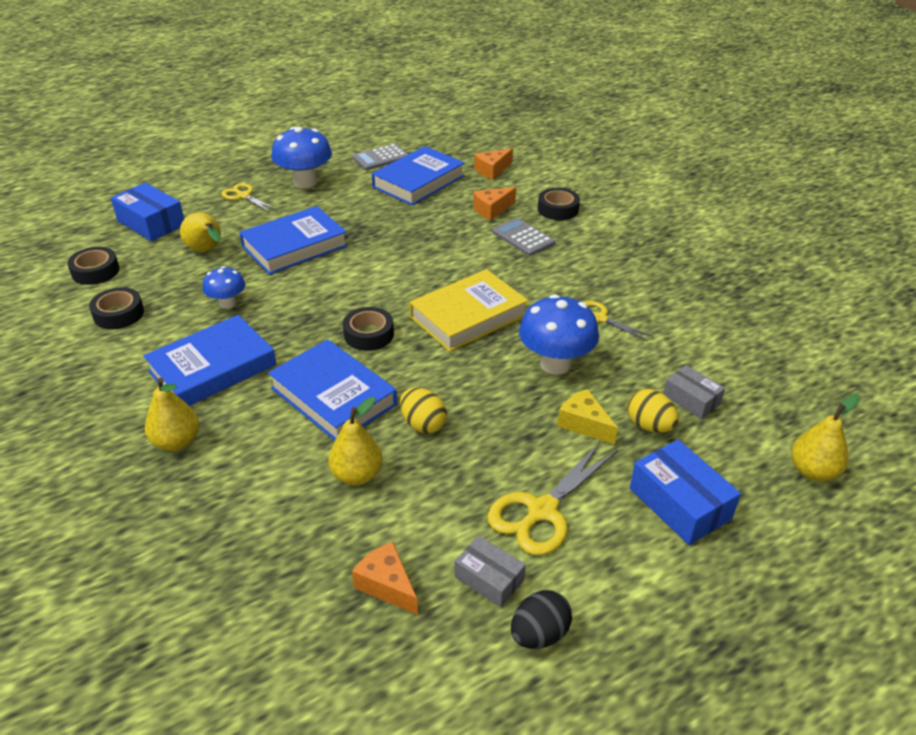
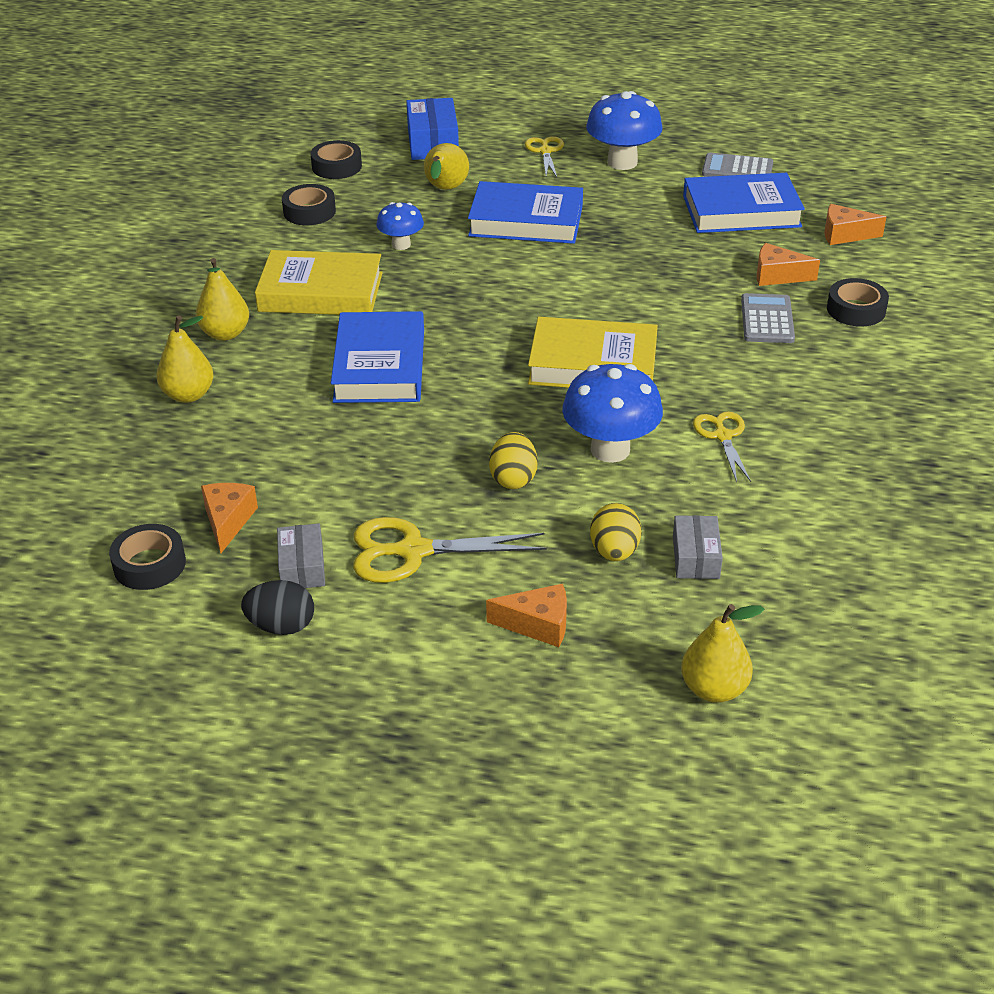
camera: 45 degrees right, 0 degrees up
blue book [143,315,276,406] -> yellow book [255,250,383,315]
yellow pear [328,397,383,486] -> yellow pear moved to [157,316,214,403]
black tape [343,307,394,351] -> black tape moved to [109,524,186,590]
yellow egg [400,387,447,434] -> yellow egg moved to [489,432,538,489]
yellow cheese [557,389,618,445] -> none
blue box [630,440,741,545] -> orange cheese [486,584,567,647]

